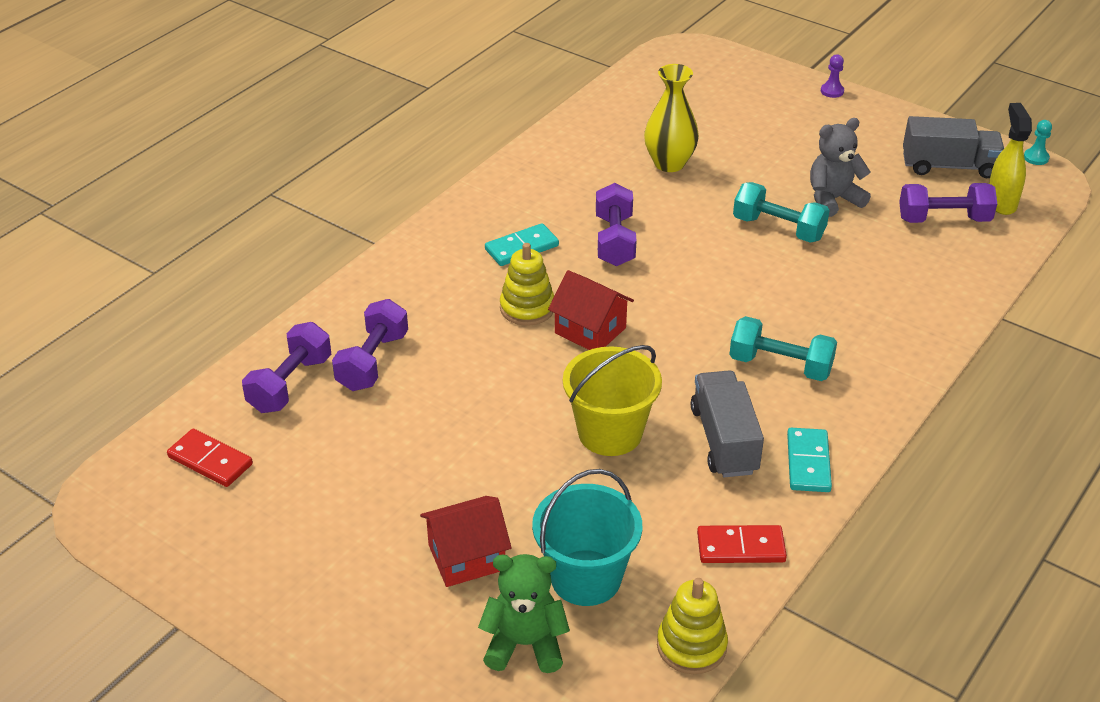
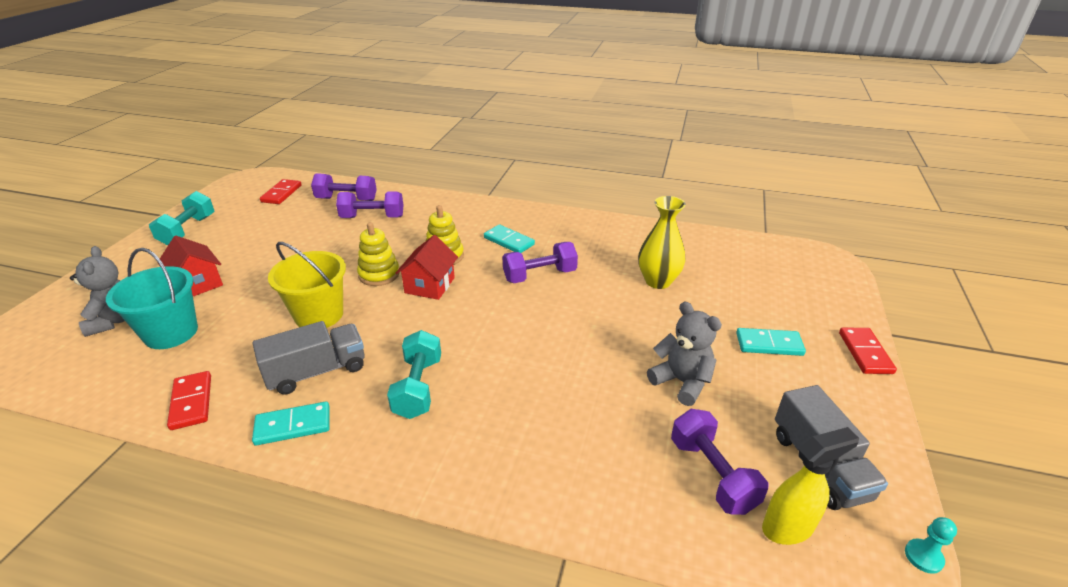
camera: 70 degrees right, 5 degrees down
green teddy bear [478,554,570,673] -> grey teddy bear [70,246,125,337]
yellow stacking toy [657,578,728,674] -> yellow stacking toy moved to [357,222,400,286]
turquoise dumbbell [733,182,830,243] -> turquoise dumbbell moved to [149,191,215,245]
purple pawn [821,54,844,98] -> red domino [839,327,897,374]
none -> turquoise domino [736,328,806,356]

